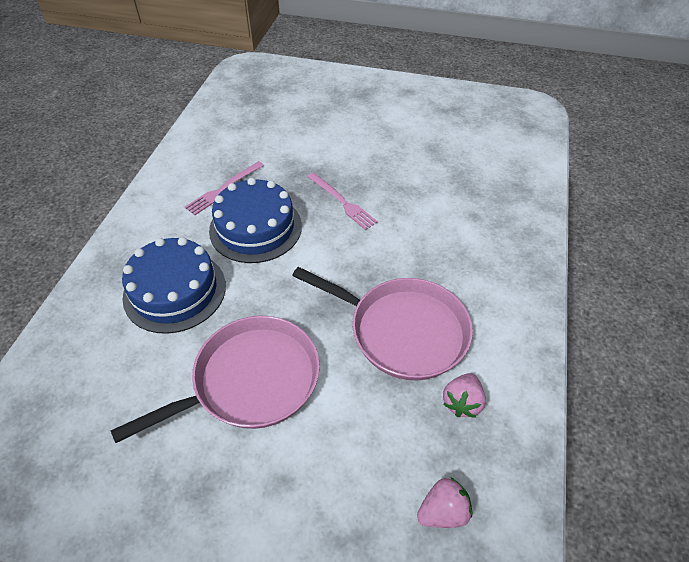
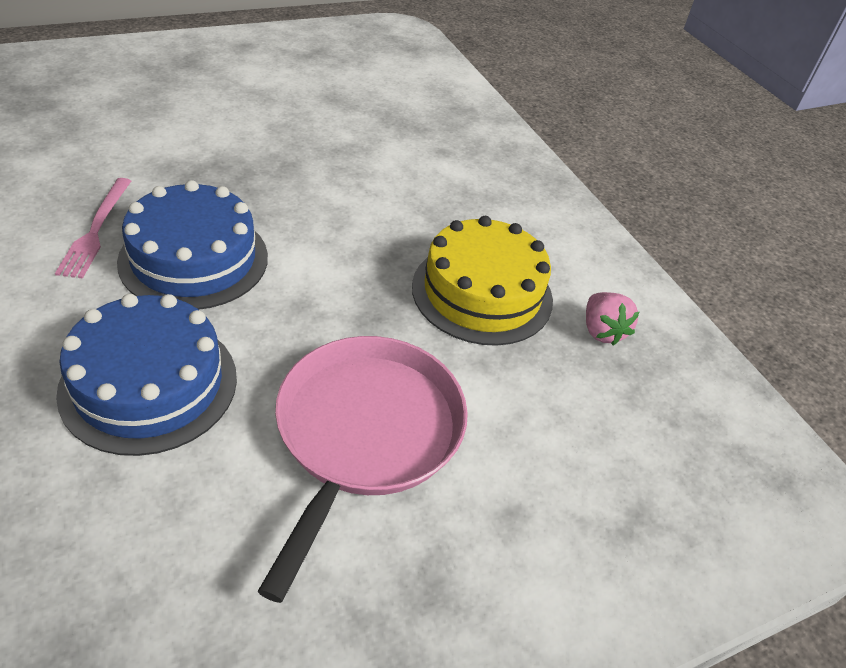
camera: 45 degrees left, 5 degrees down
pink pan [292,267,473,380] -> yellow cake [412,216,553,346]
pink fork [307,172,378,230] -> none
pink strawberry [417,477,473,528] -> none

